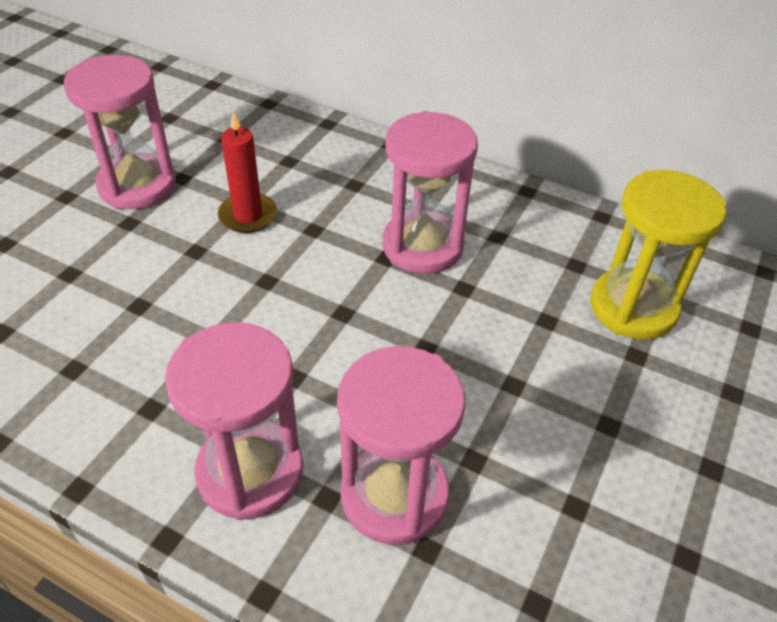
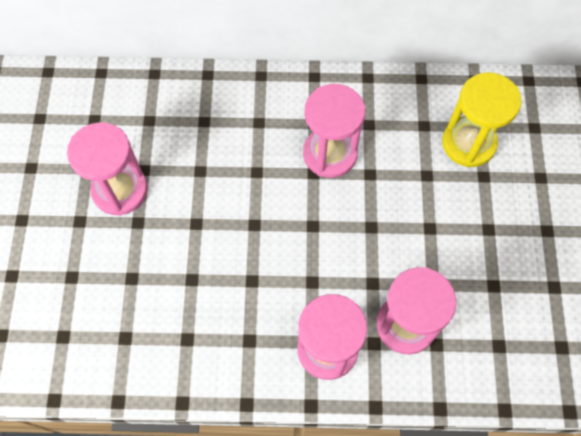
camera: 25 degrees left, 20 degrees up
red candle [218,111,277,233] -> none

